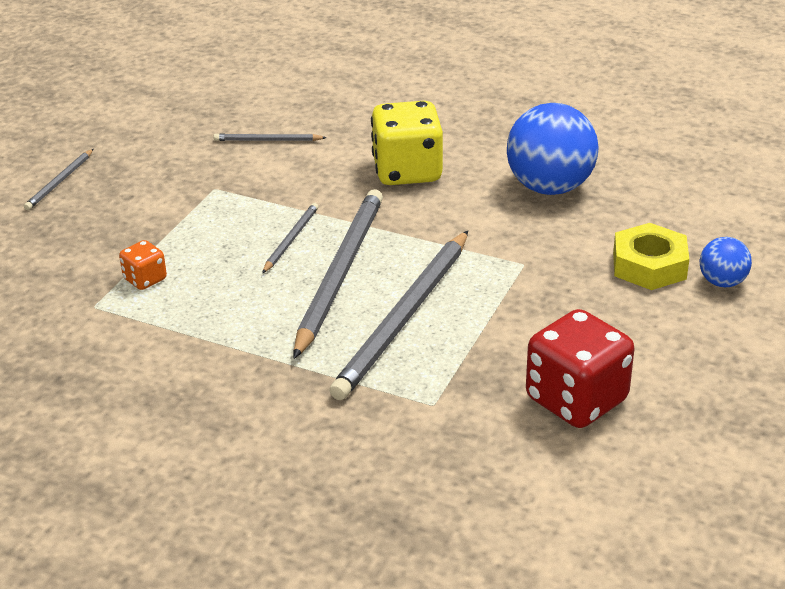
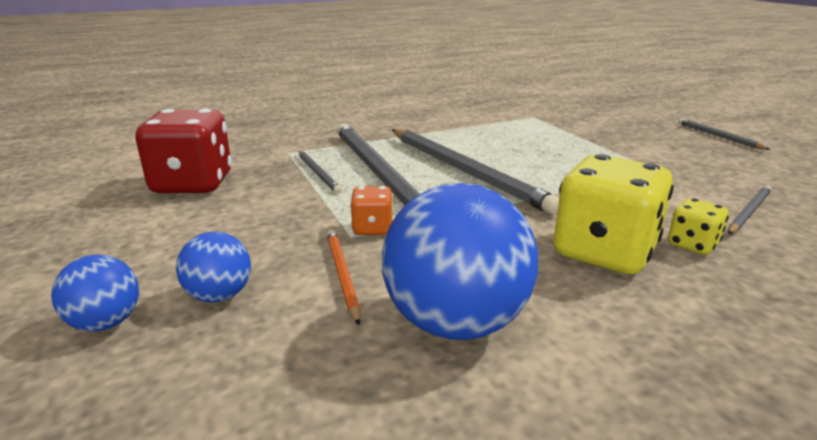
camera: 130 degrees right, 10 degrees down
orange dice [119,240,167,290] -> orange dice moved to [350,186,393,235]
grey pencil [262,203,319,273] -> grey pencil moved to [299,151,342,194]
yellow nut [613,223,689,290] -> blue ball [176,232,251,302]
none -> orange pencil [327,230,361,325]
none -> yellow dice [668,198,729,255]

